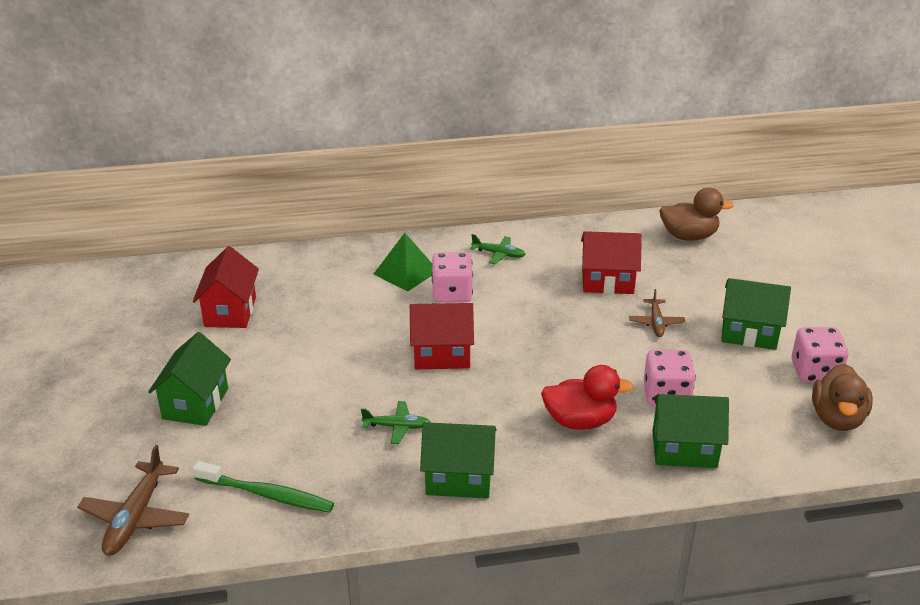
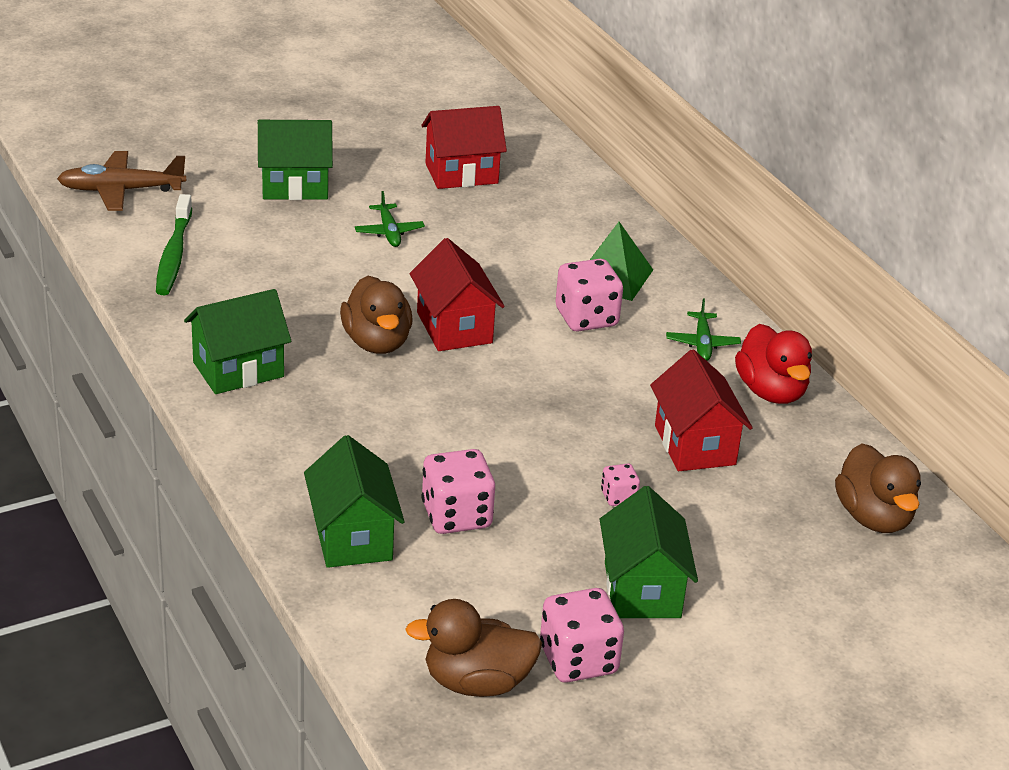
camera: 70 degrees right, 0 degrees up
green plane [361,401,431,444] -> green plane moved to [355,191,425,247]
green house [420,422,496,498] -> green house turned 75 degrees clockwise [184,289,291,394]
red duck [541,365,633,430] -> red duck moved to [735,324,812,404]
brown plane [629,289,685,337] -> pink dice [601,463,640,506]
none -> brown duck [340,276,413,354]

